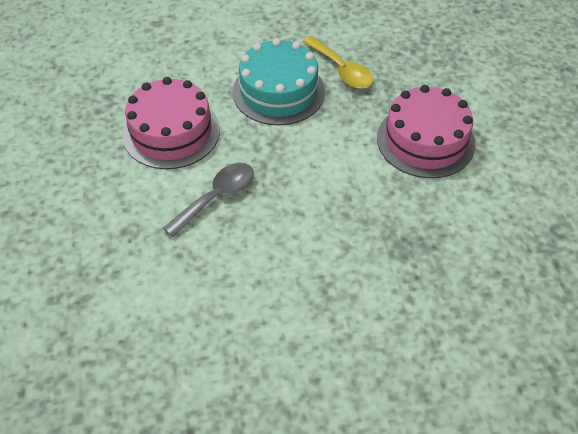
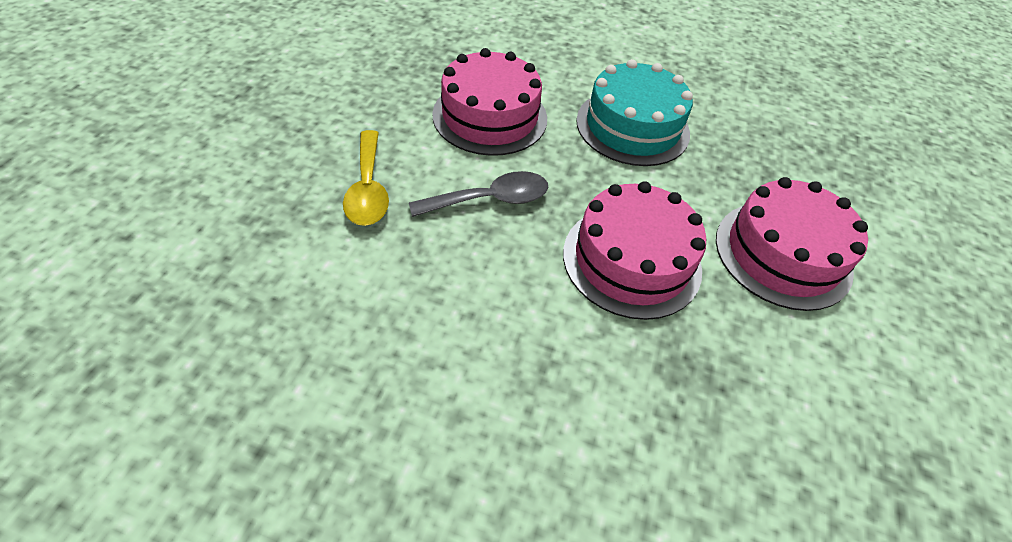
camera: 25 degrees right, 0 degrees up
yellow spoon [303,36,373,89] -> yellow spoon moved to [343,130,389,226]
none -> pink cake [563,181,706,320]

